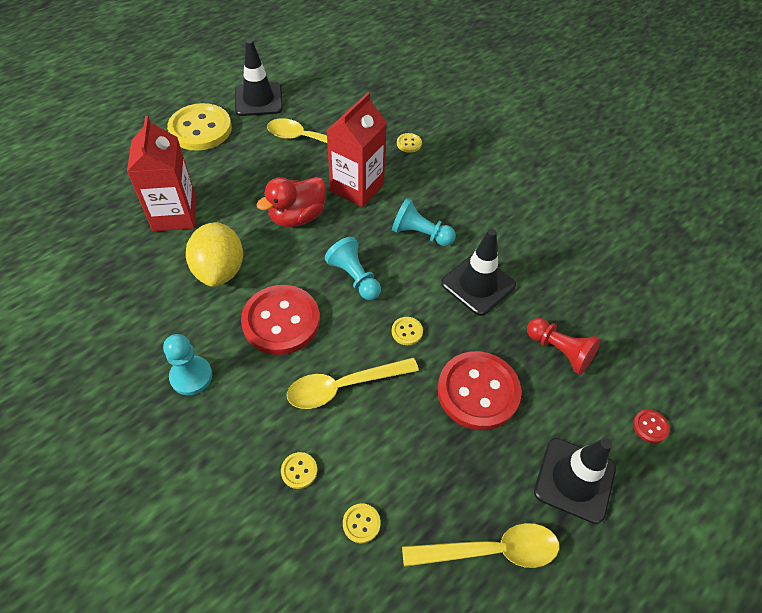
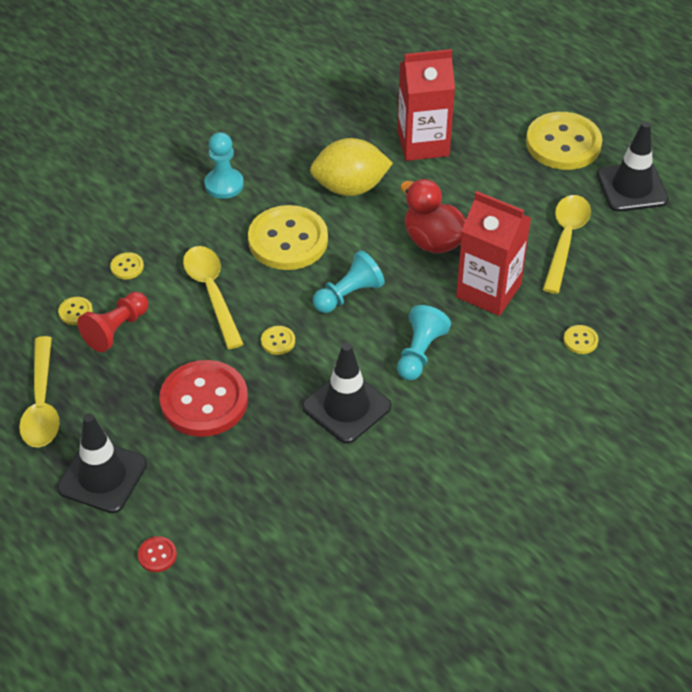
camera: 90 degrees right, 5 degrees down
red button [241,285,320,355] -> yellow button [248,205,328,270]
red pawn [527,318,601,375] -> red pawn moved to [77,292,149,352]

